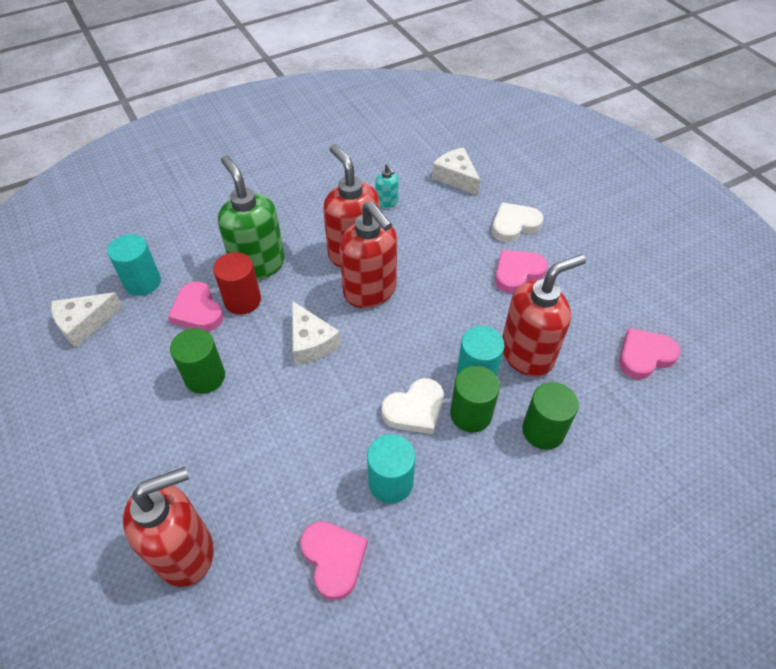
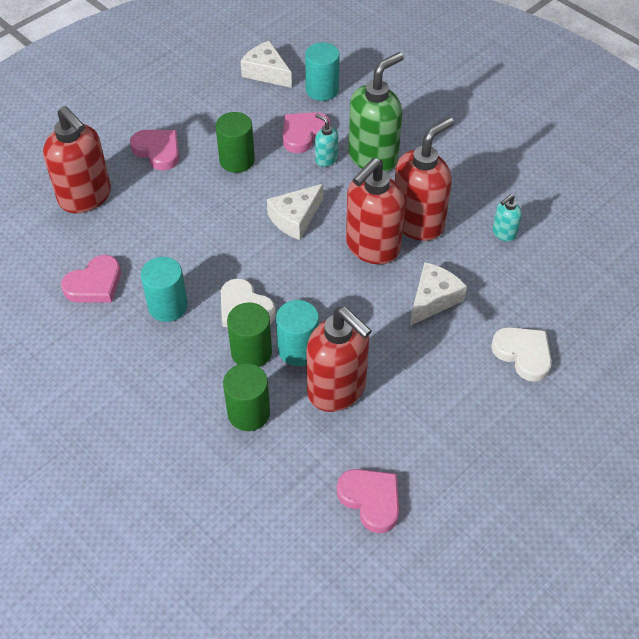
camera: 75 degrees right, 0 degrees up
red cylinder [213,252,261,315] -> turquoise soap dispenser [315,113,338,167]
white cheese [432,147,481,195] -> white cheese moved to [410,262,467,326]
pink heart [495,250,548,293] -> pink heart moved to [130,130,179,170]

